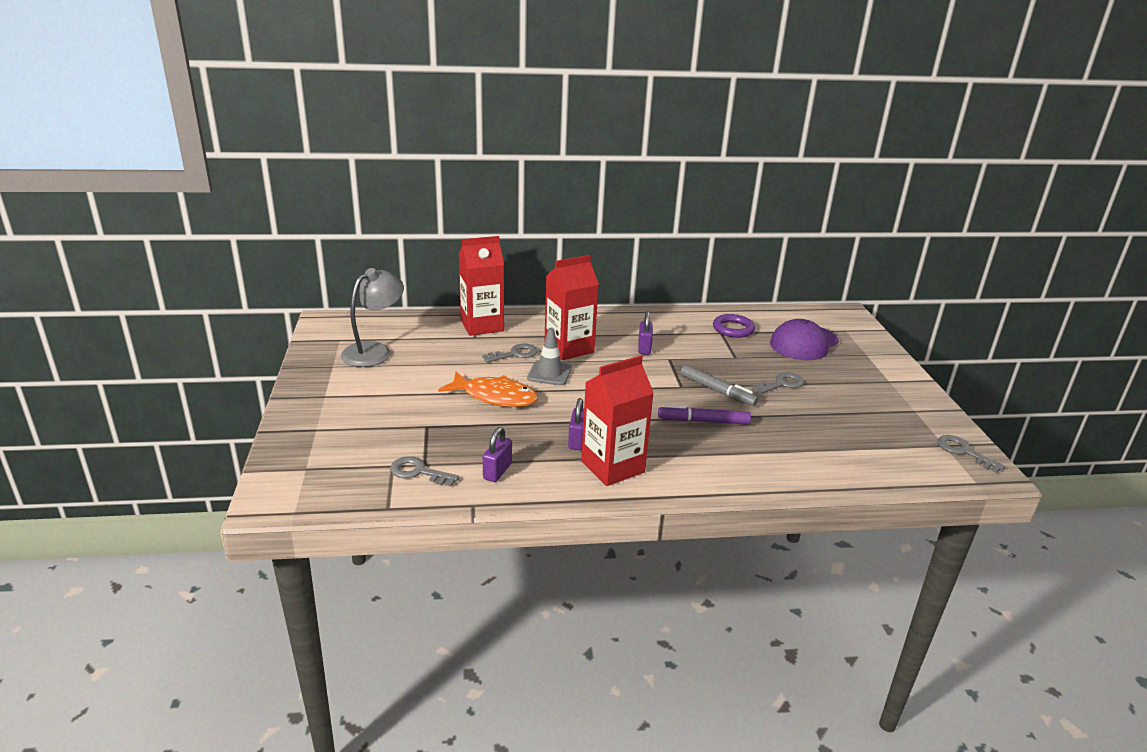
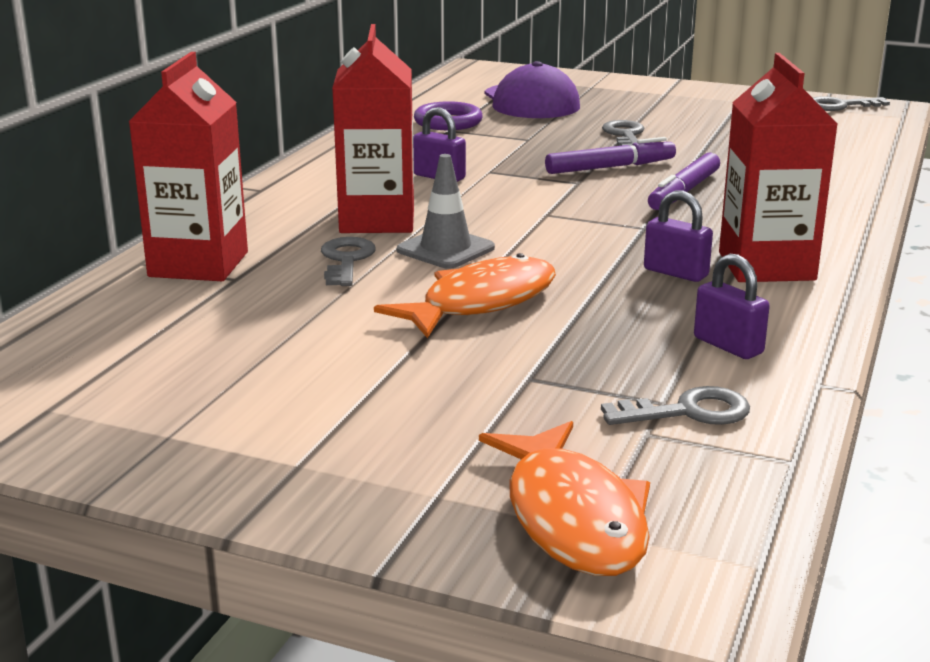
camera: 60 degrees left, 5 degrees down
grey lamp [341,268,404,367] -> none
grey key [390,456,459,486] -> grey key turned 150 degrees counterclockwise [601,386,750,425]
grey marker [681,365,759,406] -> purple marker [545,137,676,174]
none -> orange fish [479,421,650,576]

